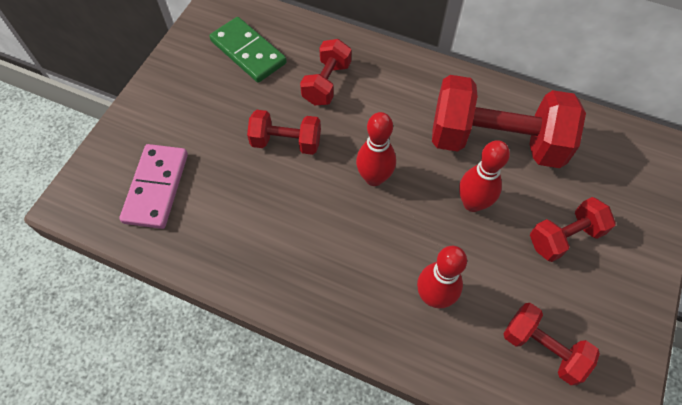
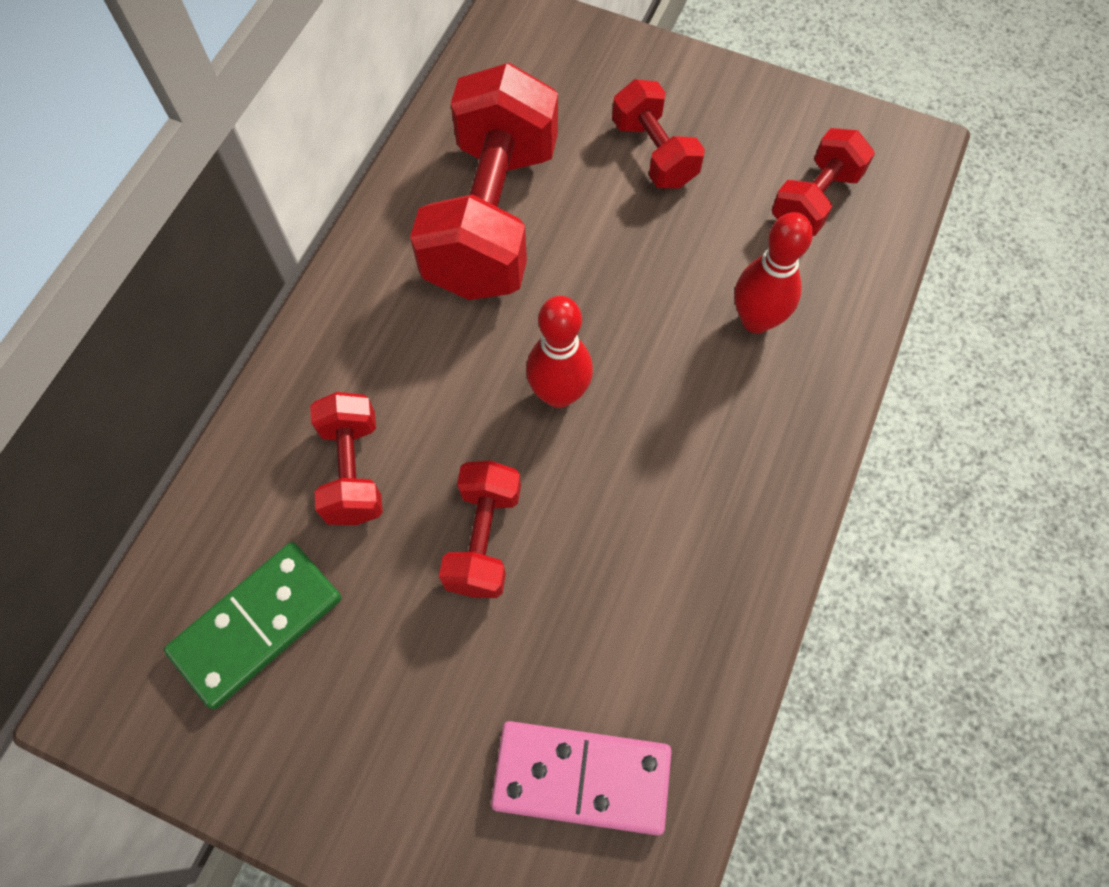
camera: 90 degrees left, 5 degrees up
red dumbbell [300,39,351,105] -> red dumbbell turned 60 degrees clockwise [310,392,383,525]
red bowling pin [459,140,510,212] -> none

